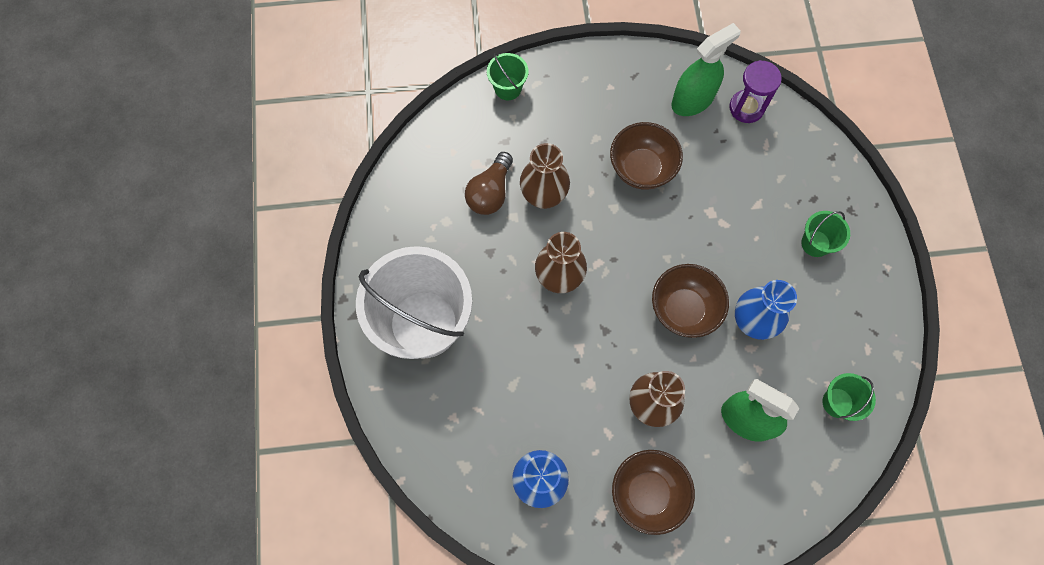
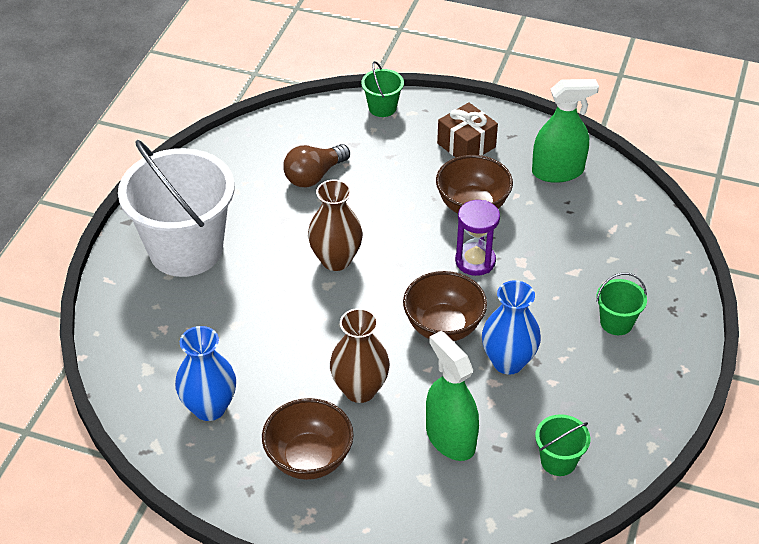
camera: 25 degrees right, 25 degrees down
brown vase [520,143,570,209] -> none
purple hourglass [729,60,782,123] -> purple hourglass moved to [455,200,500,276]
none -> brown gift [437,102,498,157]

